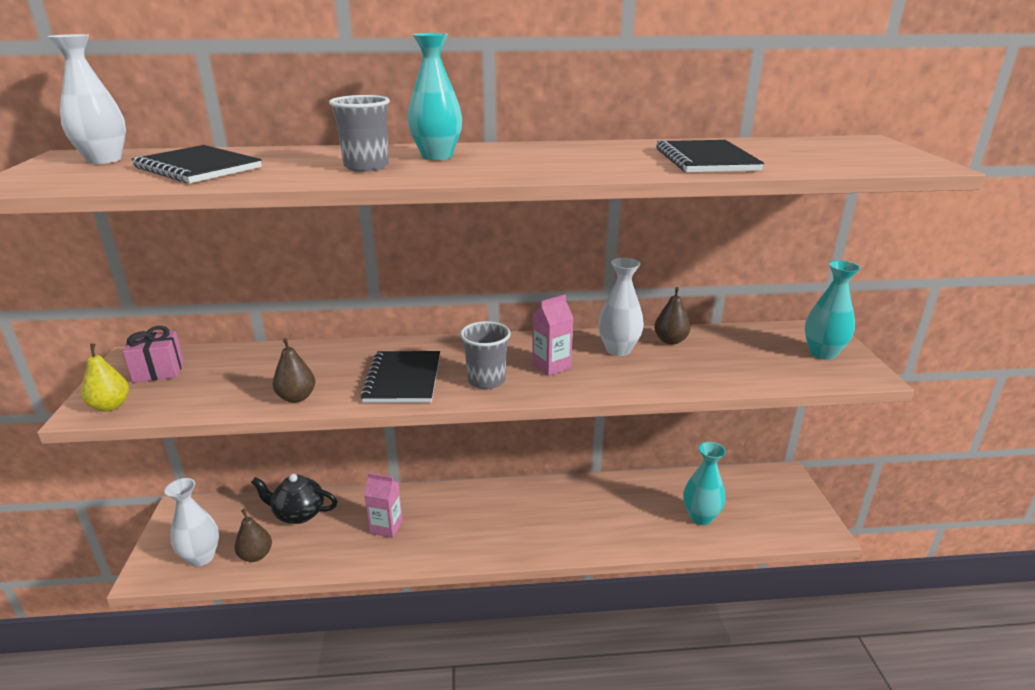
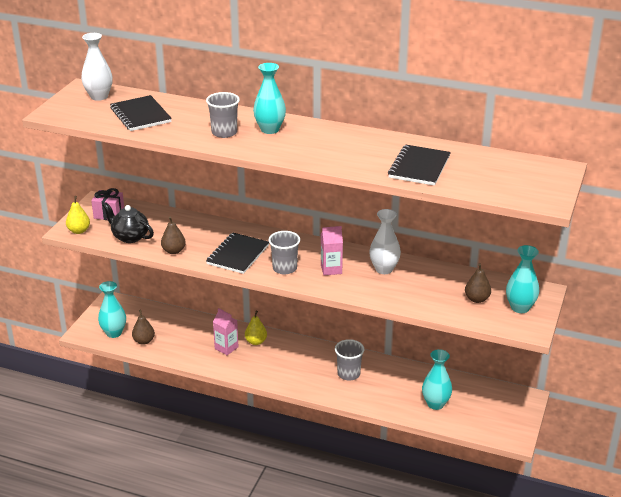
camera: 25 degrees right, 5 degrees up
white vase [164,478,219,567] -> turquoise vase [98,281,126,338]
black teapot [251,474,337,524] -> black teapot moved to [103,203,154,243]
brown pear [654,287,691,345] -> brown pear moved to [465,263,491,303]
none -> yellow pear [245,311,267,345]
none -> grey cup [335,339,364,380]

